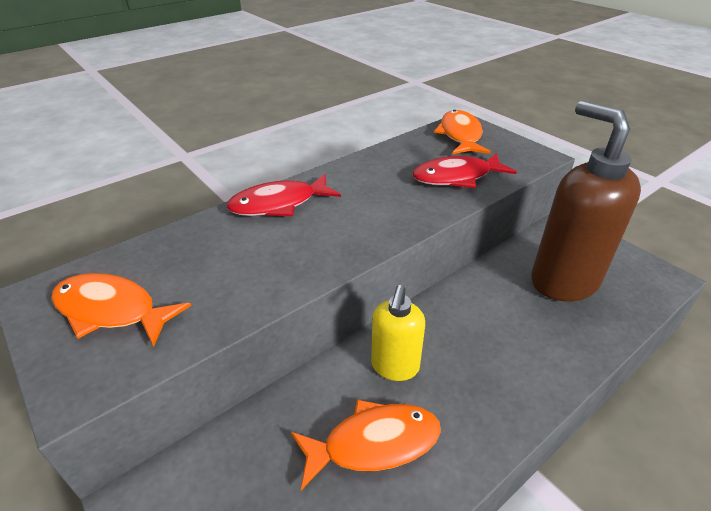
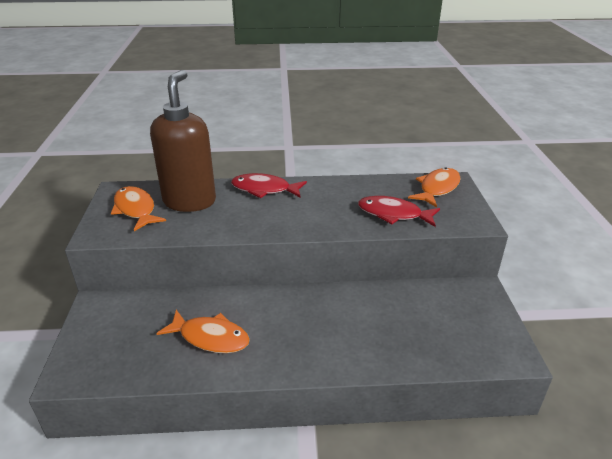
camera: 35 degrees right, 5 degrees down
yellow soap dispenser [371,285,425,381] -> none
brown soap dispenser [531,101,641,302] -> brown soap dispenser moved to [150,70,216,212]

